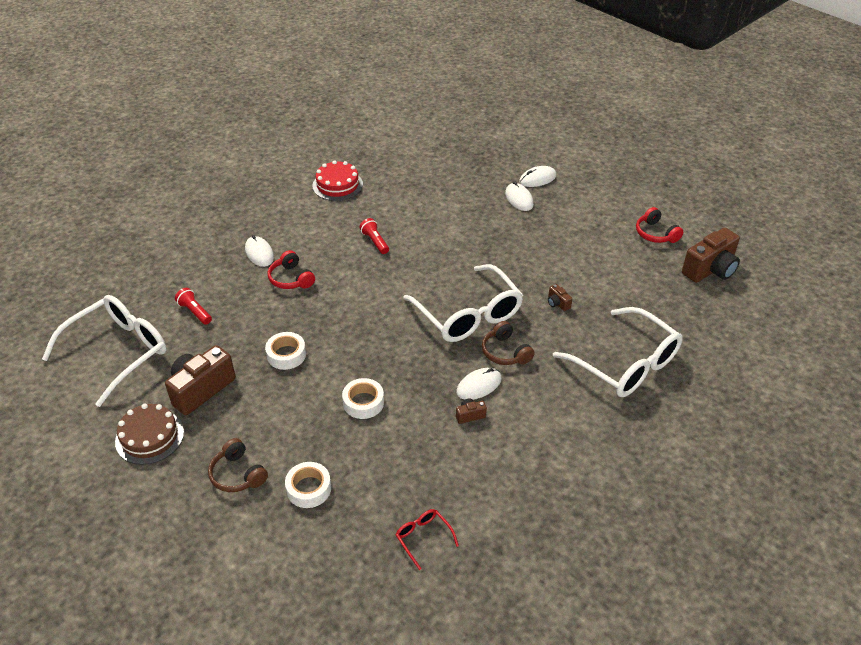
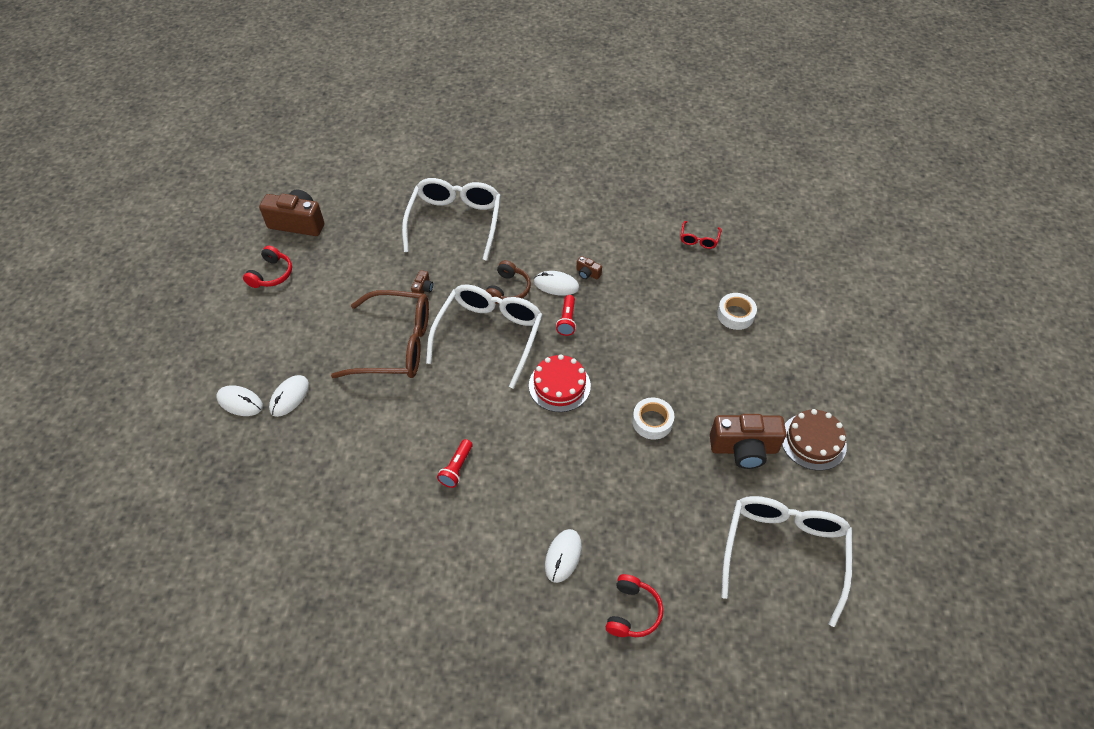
camera: 130 degrees left, 10 degrees up
white glasses [42,295,167,407] -> white glasses turned 105 degrees clockwise [721,496,852,627]
red flashlight [175,288,212,325] -> red flashlight moved to [556,295,576,336]
brown headphones [208,438,268,492] -> none
red headphones [268,250,315,289] -> red headphones moved to [606,574,663,637]
red cake [312,160,363,201] -> red cake moved to [529,354,591,412]
white tape [342,378,384,419] -> none
none -> brown glasses [331,290,429,378]

